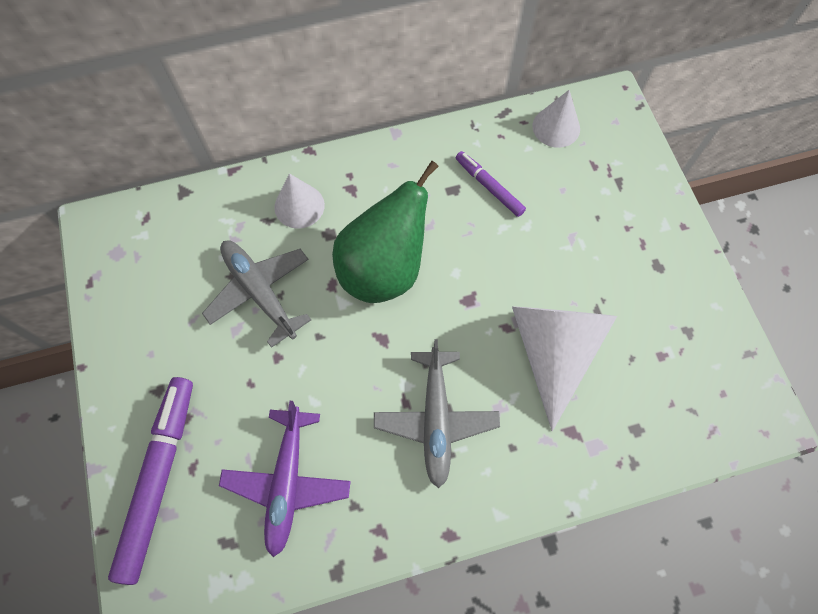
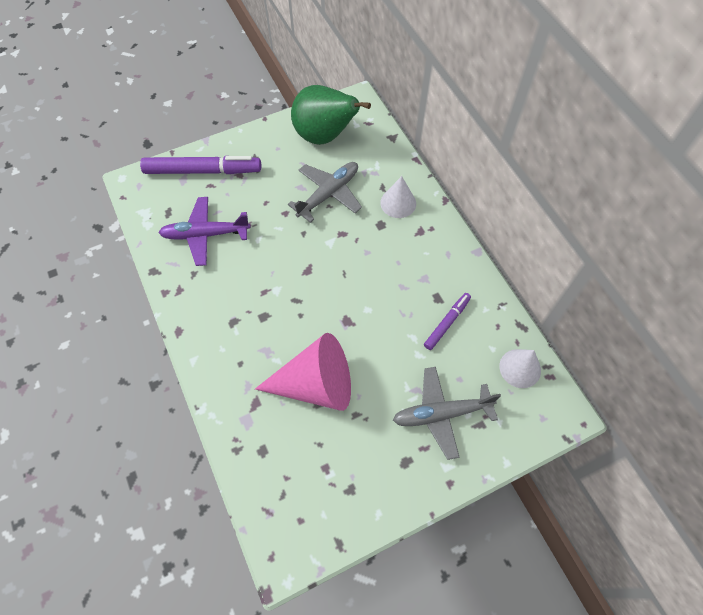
camera: 80 degrees right, 5 degrees down
green pear [332,161,439,303] -> green pear moved to [291,85,371,145]
grey plane [374,339,500,488] -> grey plane moved to [393,367,501,460]
white cone [512,306,617,431] -> pink cone [255,333,351,411]

